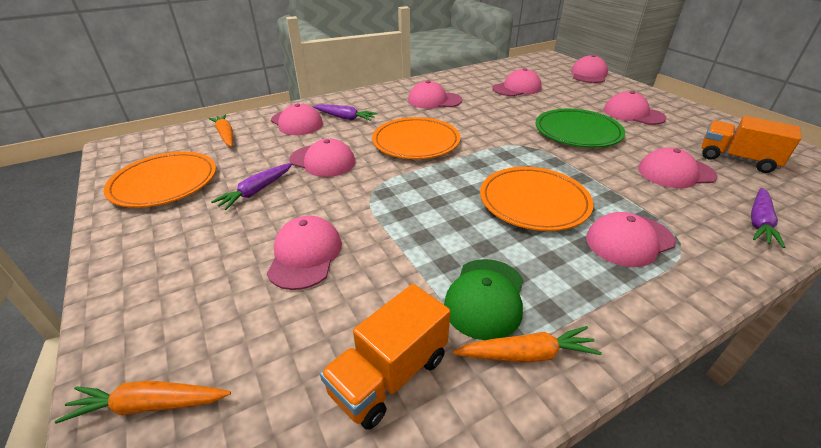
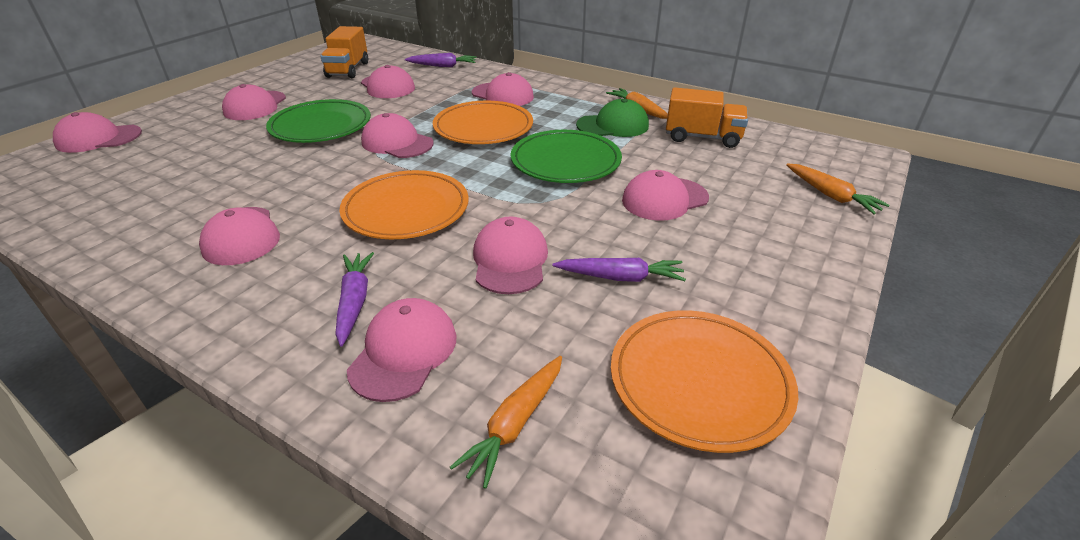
camera: 120 degrees left, 0 degrees up
pink cap [493,68,542,96] -> pink cap moved to [361,113,434,158]
none -> green plate [511,130,622,183]

